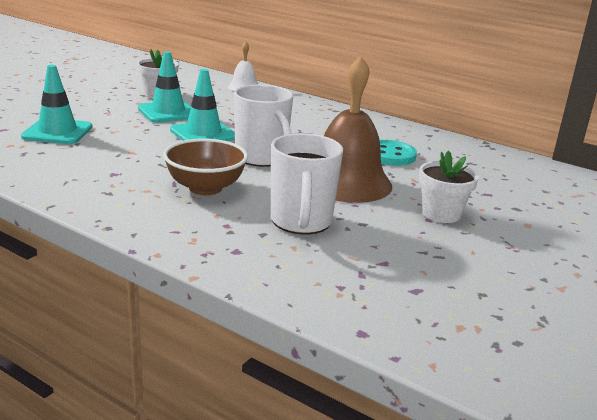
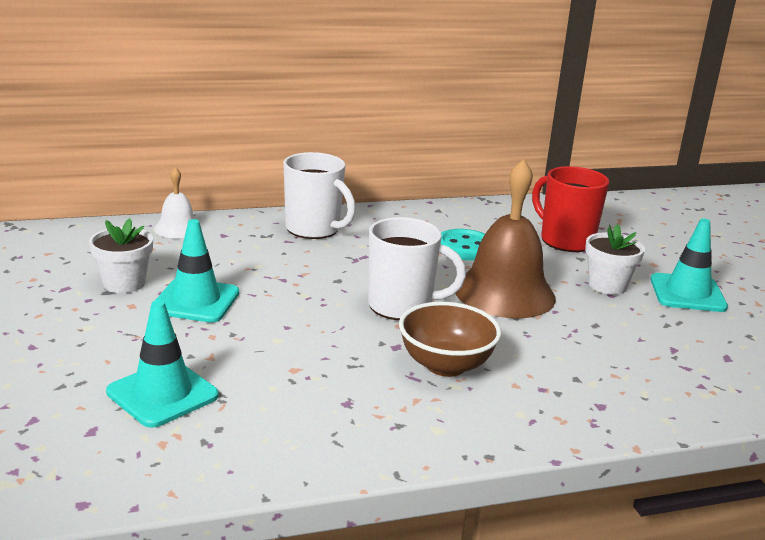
camera: 50 degrees left, 0 degrees up
turquoise traffic cone [170,69,235,141] -> turquoise traffic cone moved to [651,218,728,312]
white mug [271,133,343,234] -> white mug moved to [283,152,356,239]
none -> red mug [532,166,609,252]

